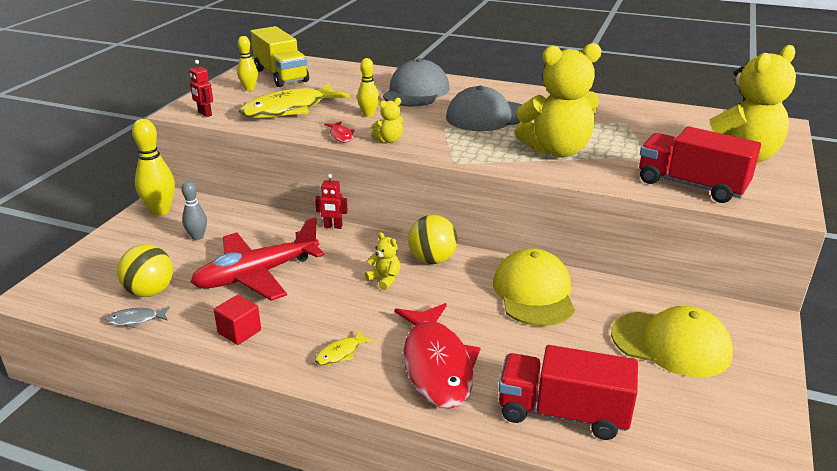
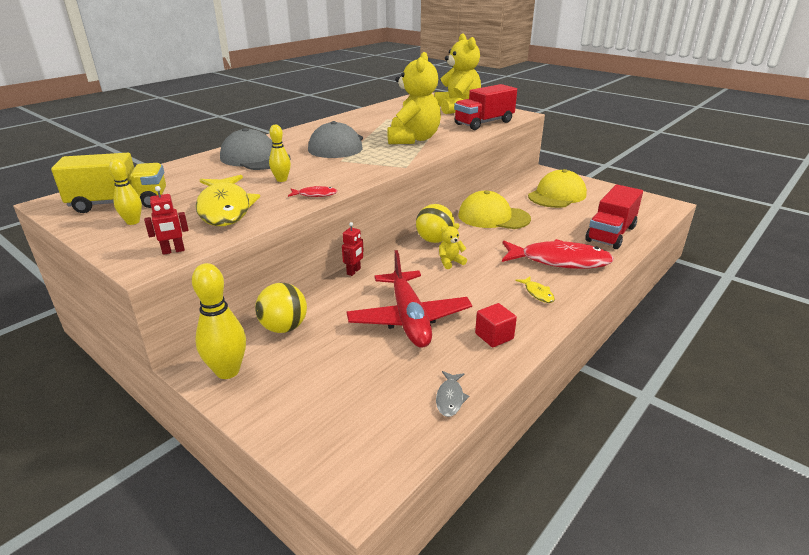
camera: 70 degrees left, 0 degrees up
yellow ball [117,244,173,297] -> yellow ball moved to [255,283,307,333]
grey bowling pin [181,181,207,240] -> none
yellow teddy bear [371,98,403,143] -> none

